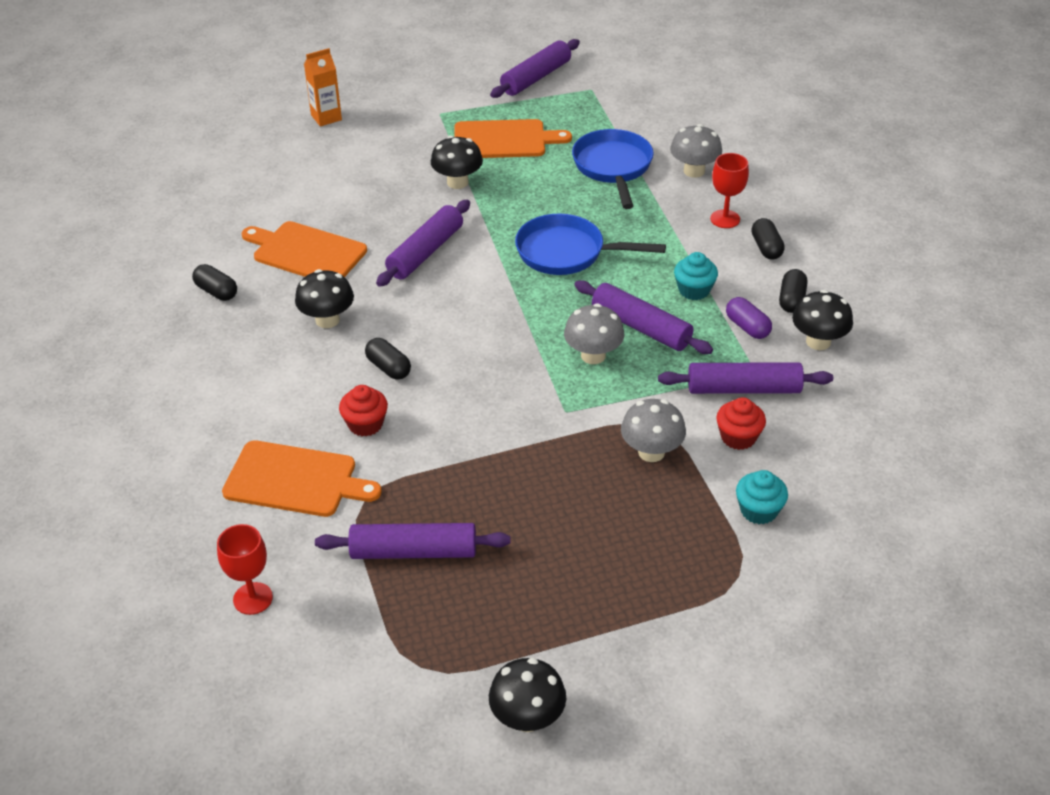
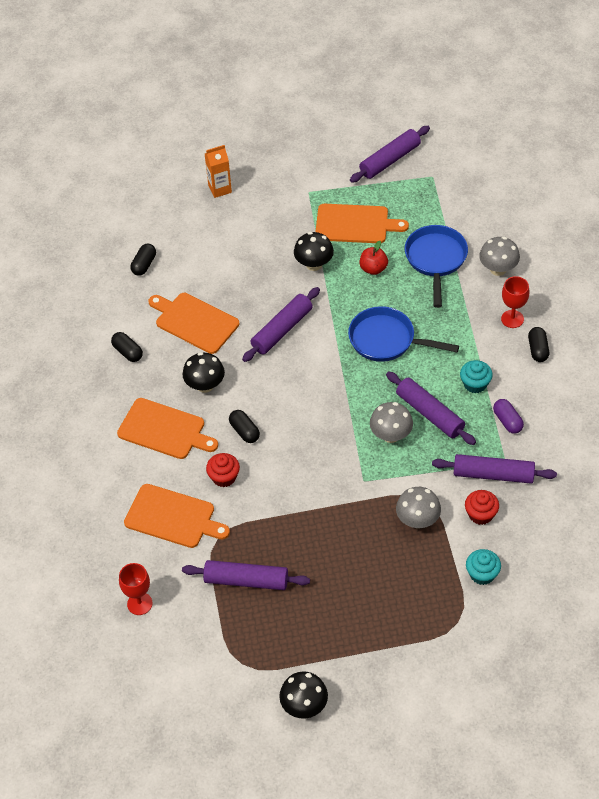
camera: 10 degrees right, 10 degrees up
black capsule [779,269,807,313] -> black capsule moved to [130,244,156,276]
black mushroom [792,290,853,350] -> none
none -> orange cutting board [117,398,218,459]
none -> red apple [360,241,388,275]

